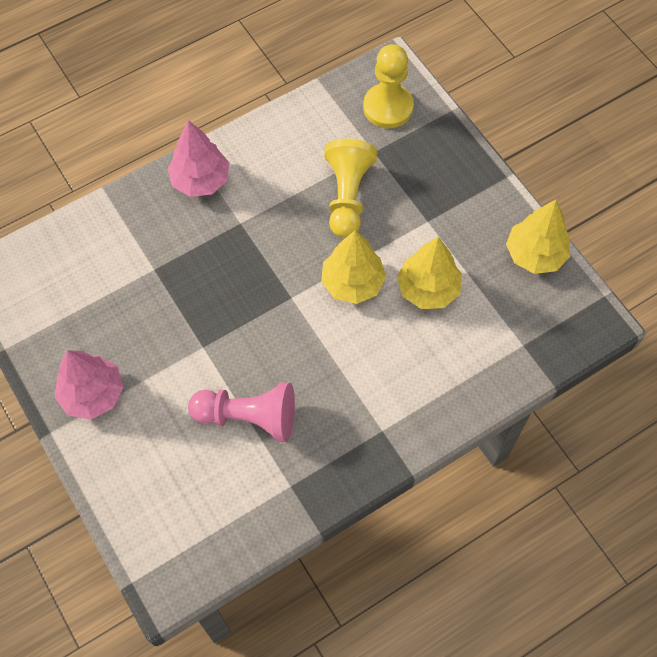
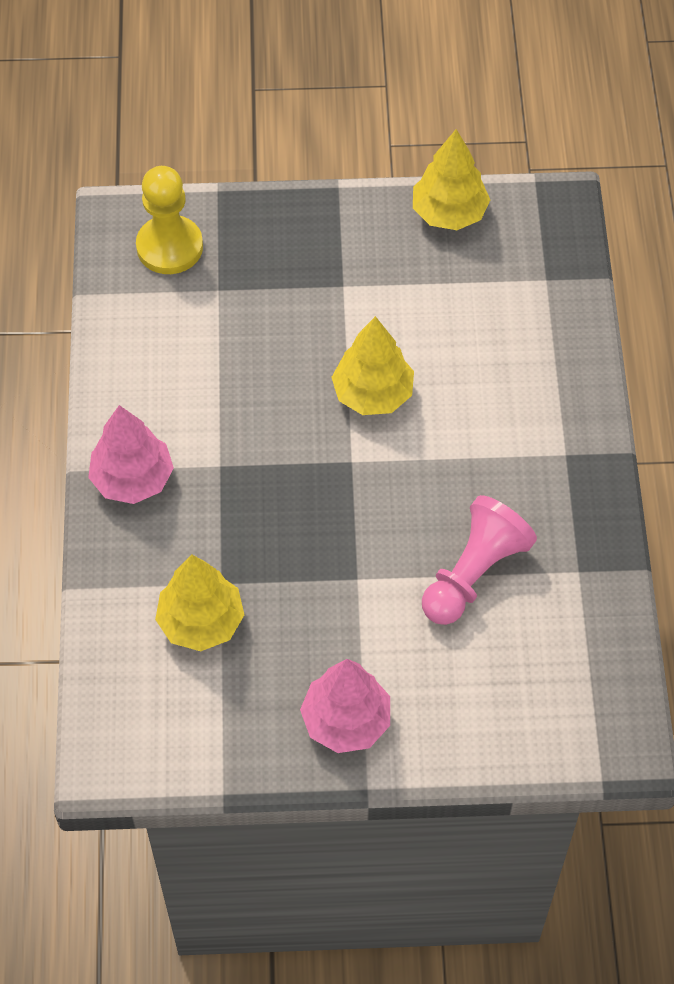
camera: 60 degrees left, 5 degrees down
yellow pawn [324,139,377,238] -> none
yellow tree [397,237,462,309] -> yellow tree moved to [155,555,244,651]

